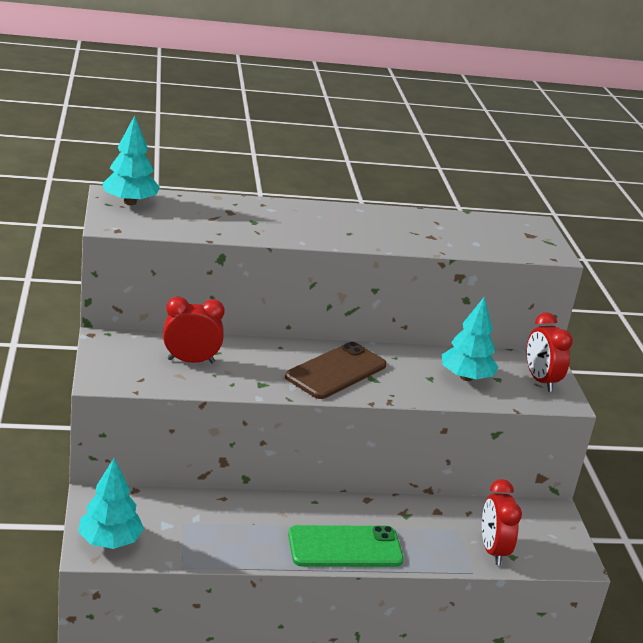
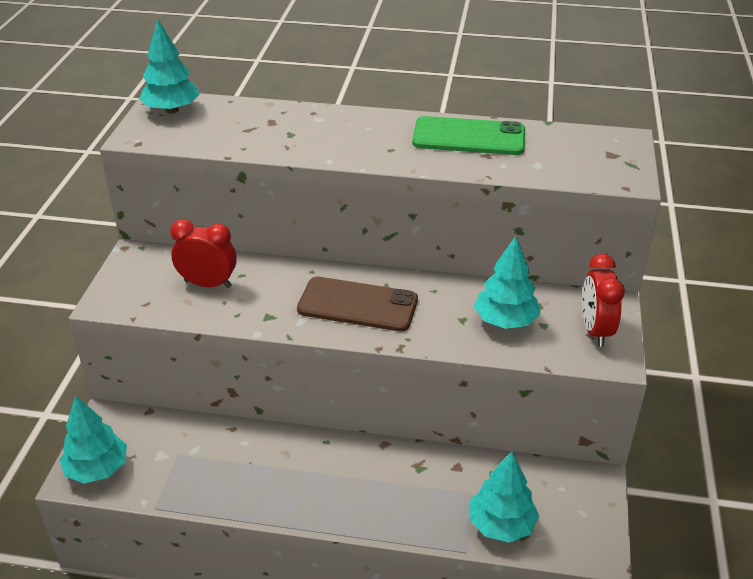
camera: 20 degrees right, 10 degrees up
brown phone [285,342,387,399] -> brown phone turned 45 degrees clockwise [297,277,418,332]
green phone [288,525,404,567] -> green phone moved to [412,116,525,155]
red clock [482,479,522,565] -> turquoise tree [469,452,539,543]

